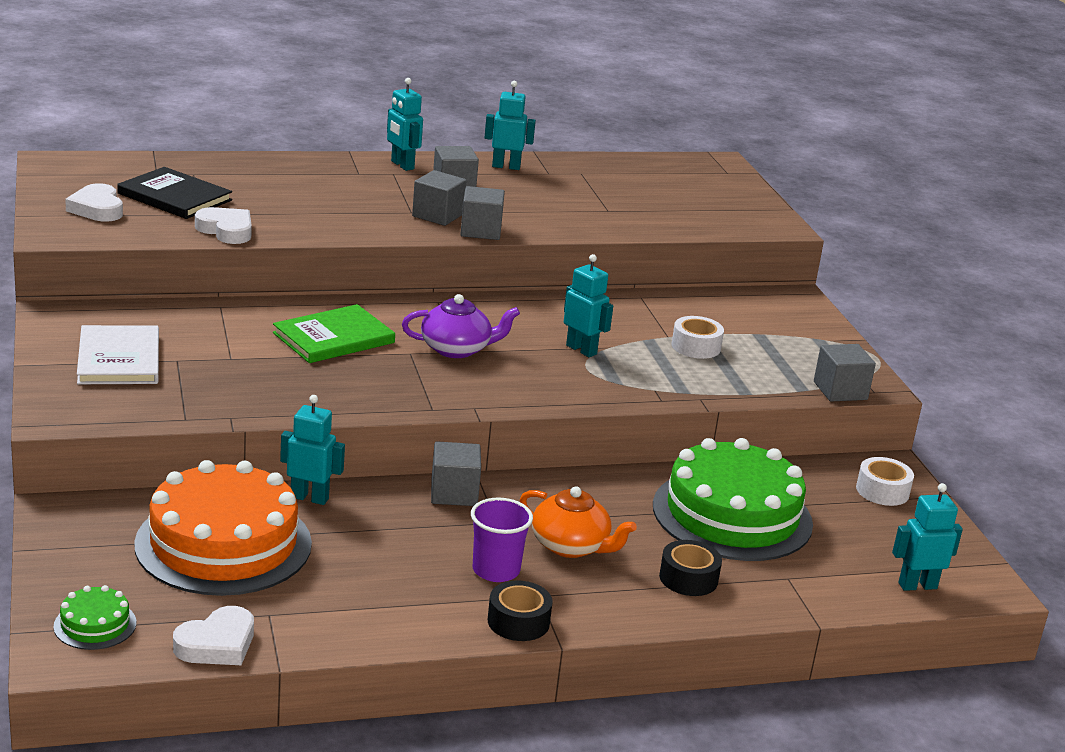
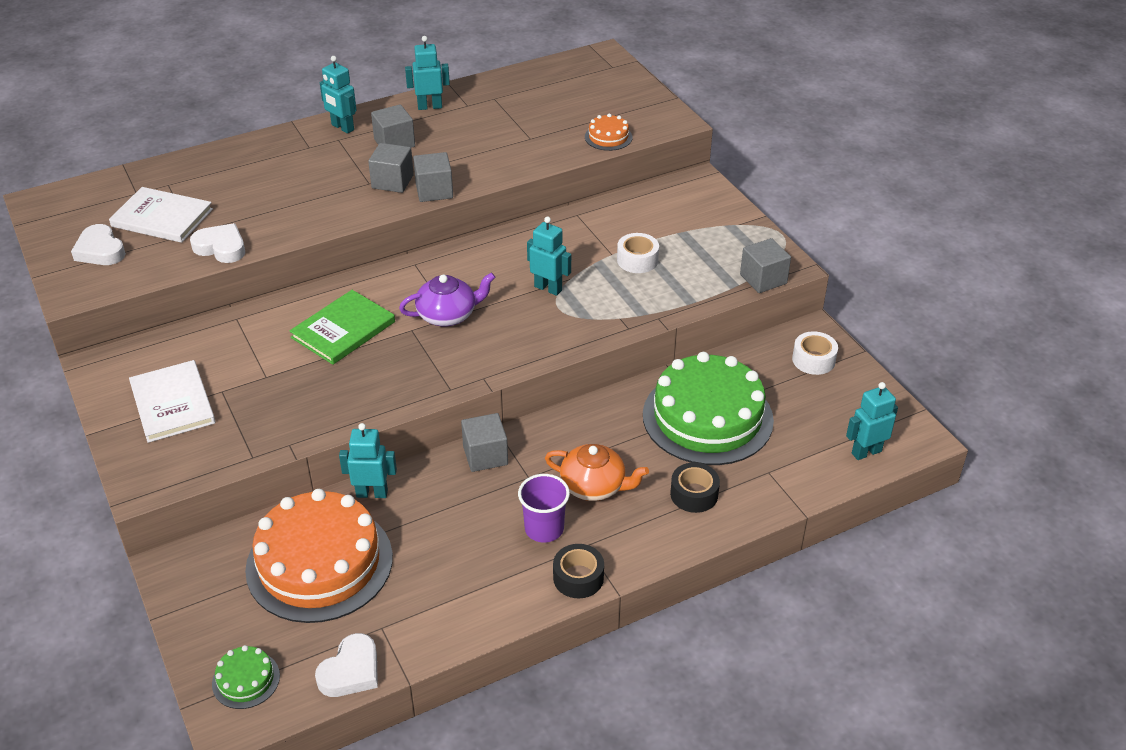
camera: 10 degrees left, 15 degrees up
black book [117,167,232,219] -> white book [109,187,213,243]
none -> orange cake [585,114,632,151]

